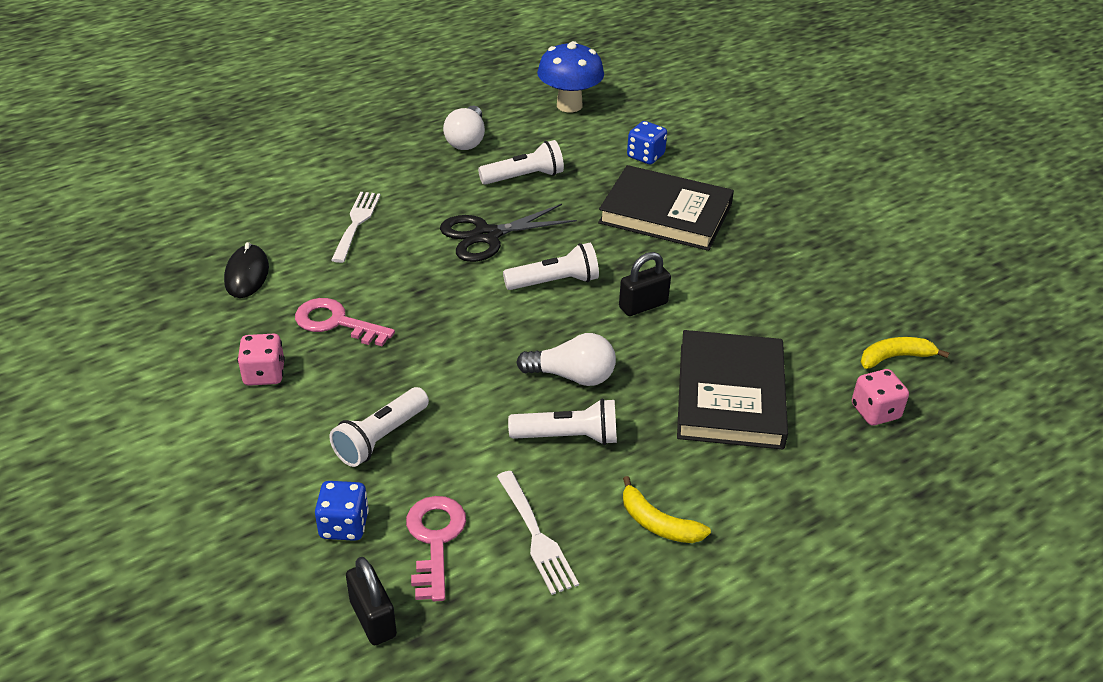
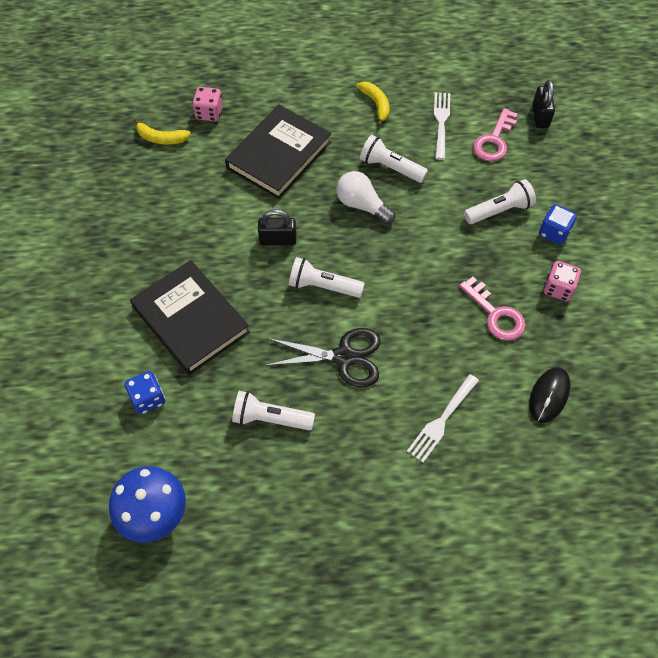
camera: 150 degrees left, 20 degrees up
blue dice [315,481,369,541] -> blue dice moved to [539,204,577,245]
white light bulb [443,105,485,150] -> none

